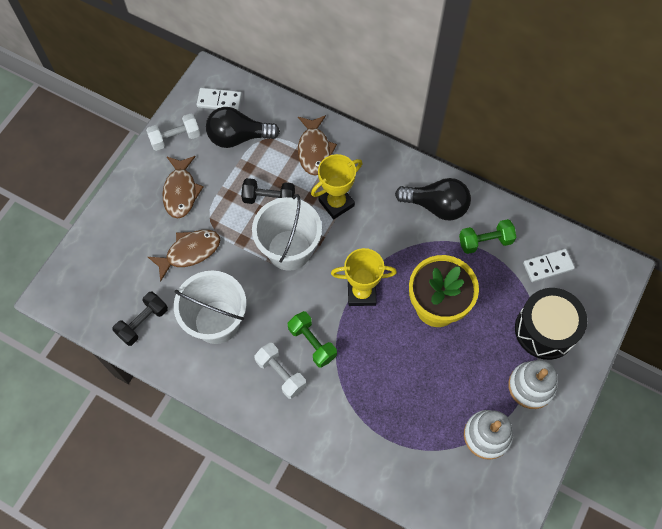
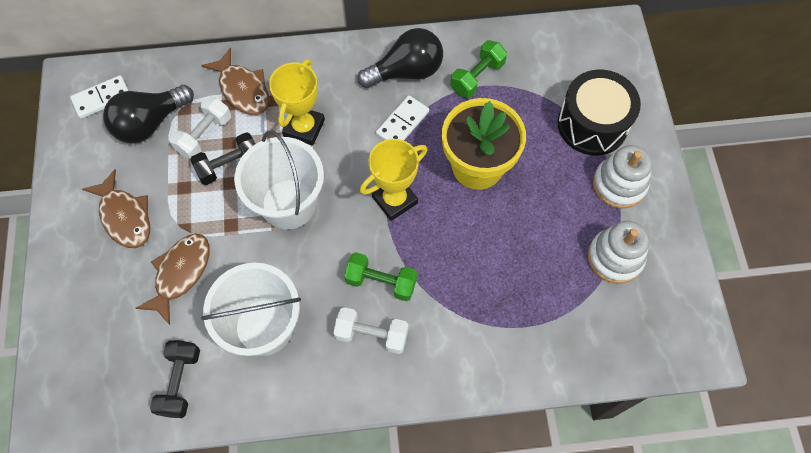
camera: 35 degrees left, 0 degrees up
white dumbbell [146,114,200,151] -> white dumbbell moved to [170,96,231,159]
white domino [523,249,575,282] -> white domino moved to [376,95,429,140]

